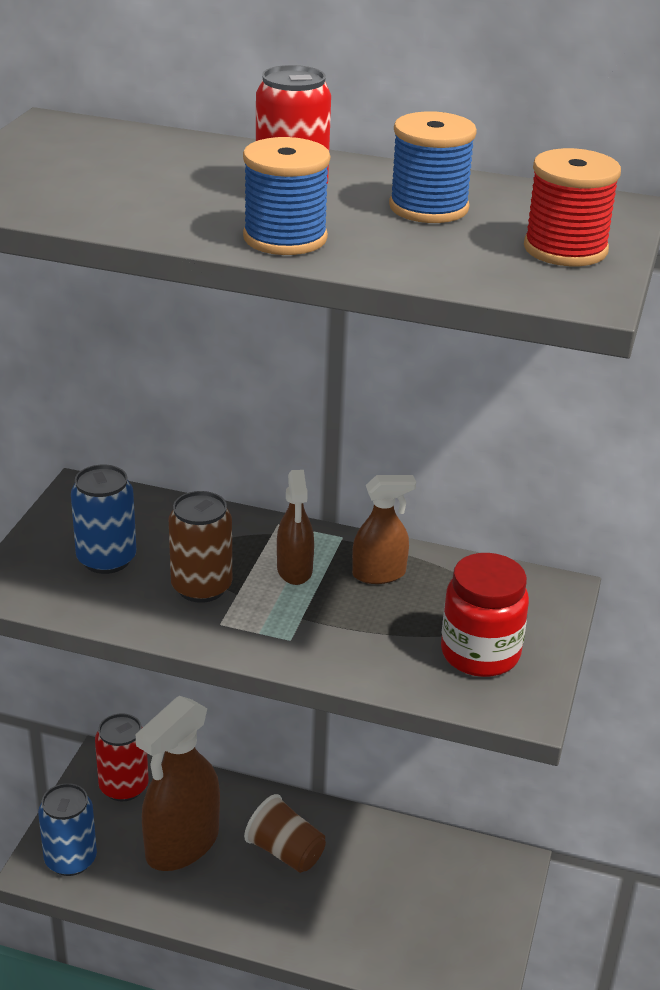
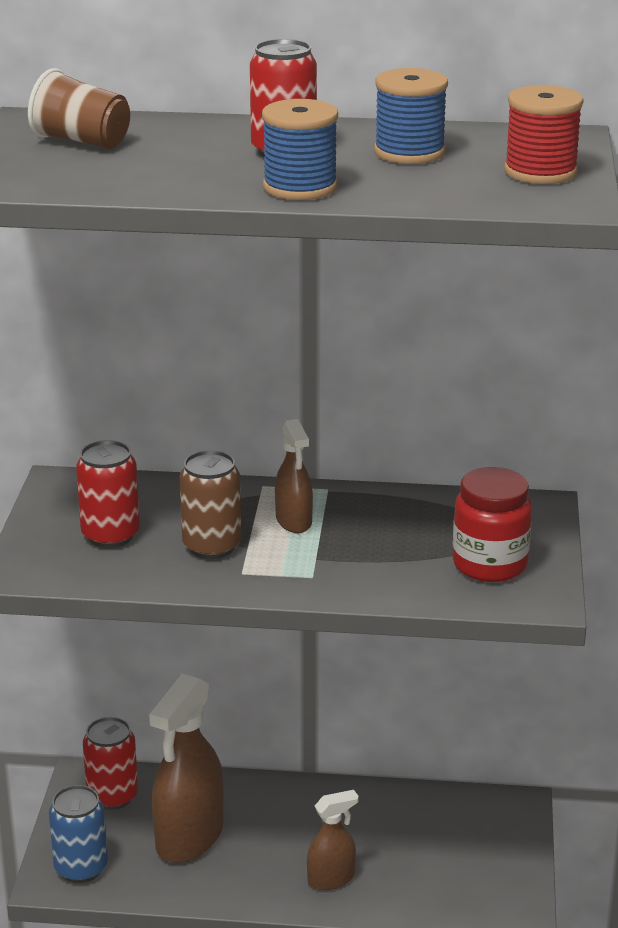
camera: 10 degrees left, 5 degrees down
blue can [71,465,136,574] -> red can [76,440,140,548]
brown cup [244,794,326,873] -> brown cup moved to [28,68,130,149]
brown spray bottle [352,475,416,584] -> brown spray bottle moved to [307,790,359,890]

